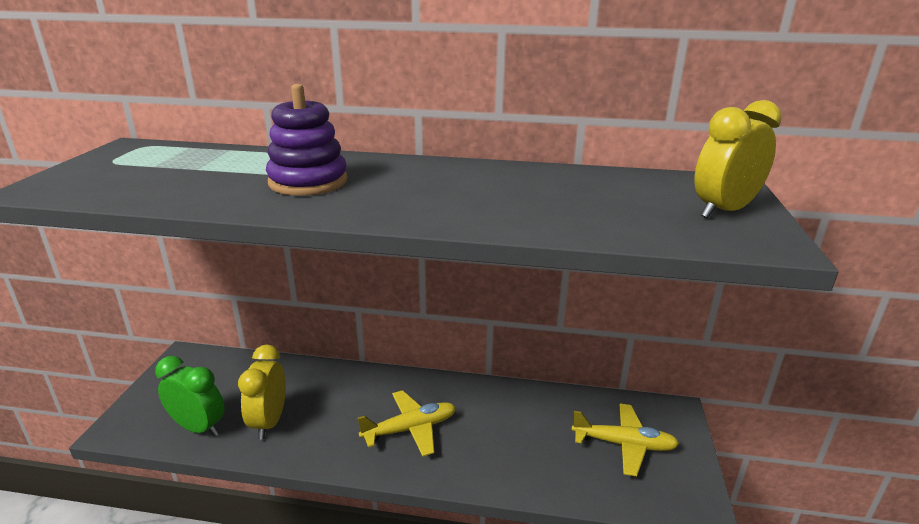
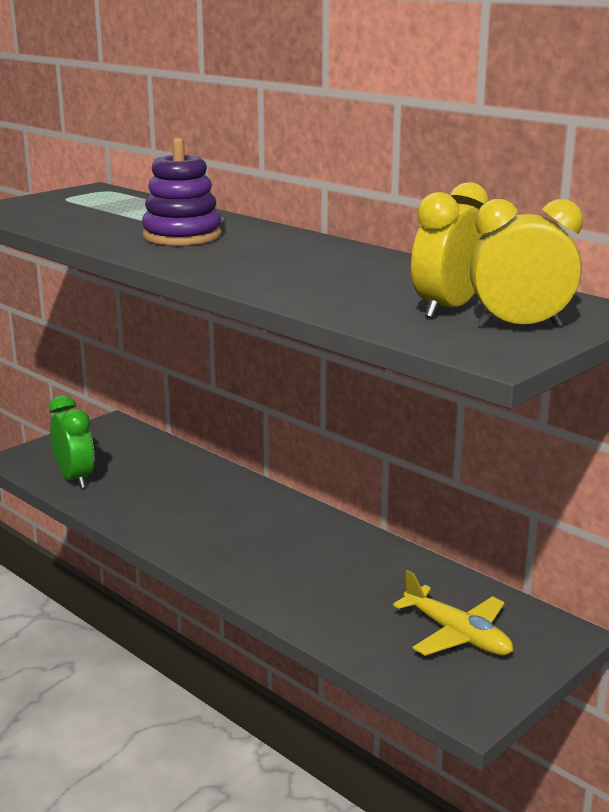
camera: 35 degrees right, 5 degrees down
yellow clock [238,345,286,439] -> yellow clock moved to [411,182,489,318]
yellow plane [357,390,456,457] -> none

